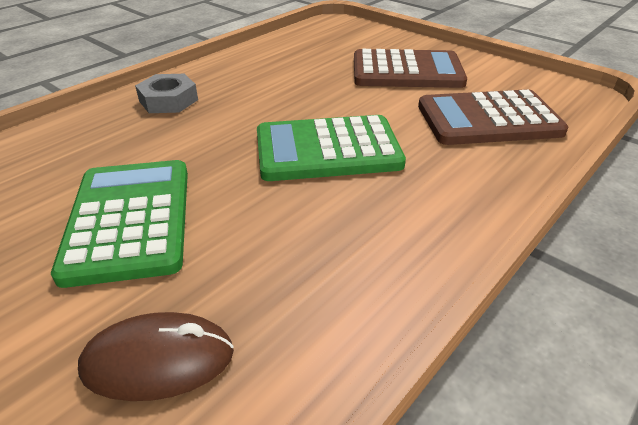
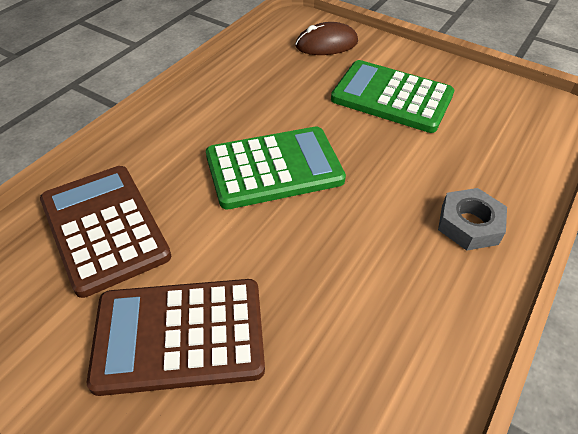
camera: 170 degrees right, 10 degrees up
green calculator [51,160,188,288] -> green calculator turned 135 degrees clockwise [331,60,454,133]
brown calculator [418,89,568,145] -> brown calculator turned 105 degrees counterclockwise [40,166,171,298]

